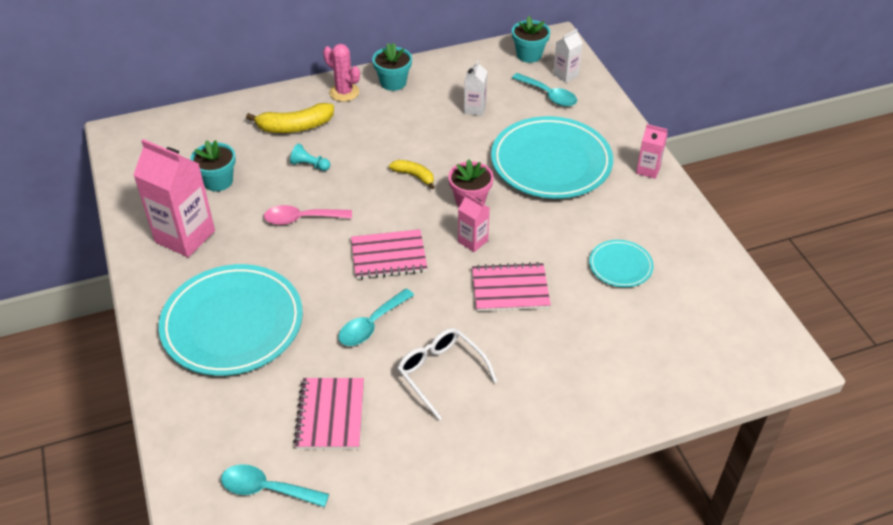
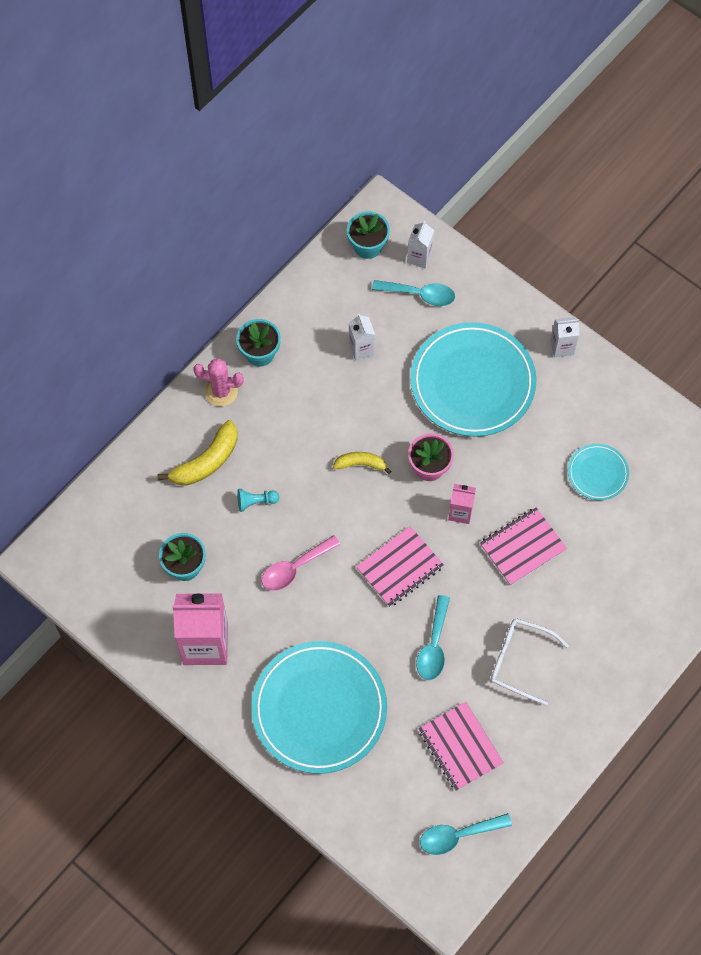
camera: 30 degrees left, 20 degrees up
pink carton [636,124,668,179] -> white carton [550,317,580,358]

